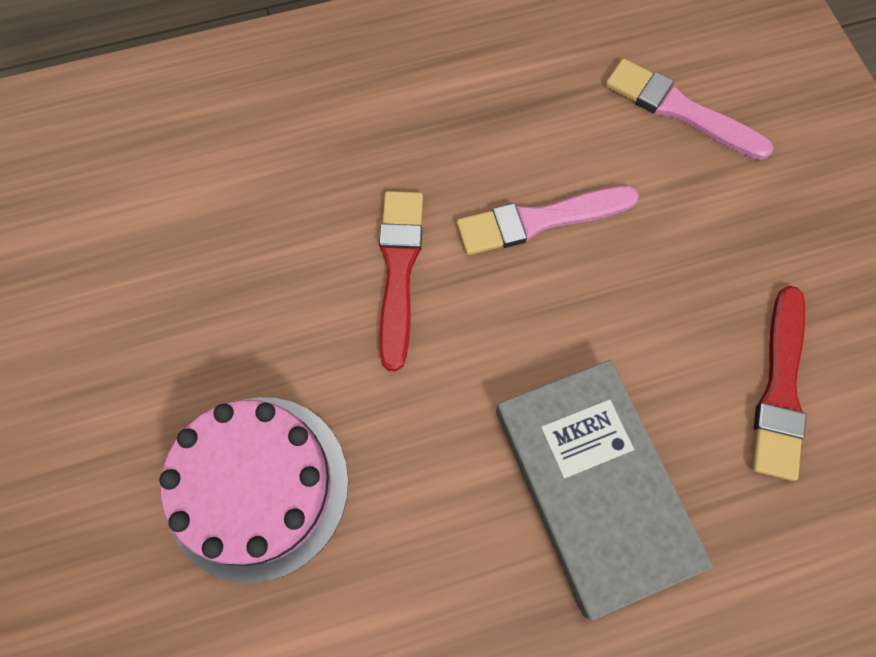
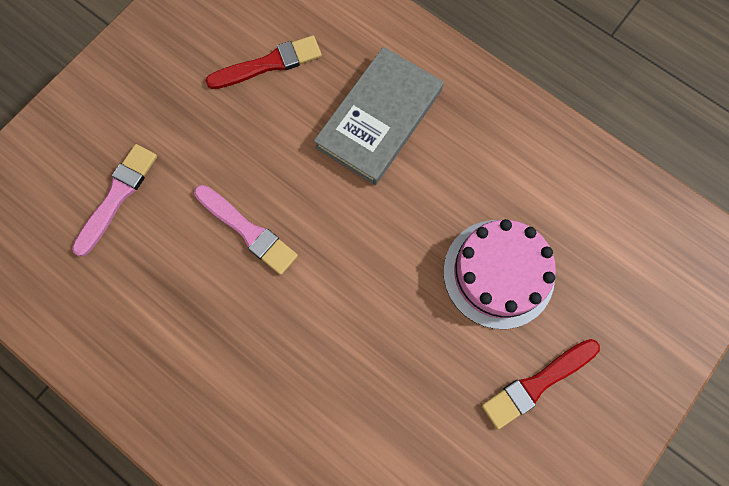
camera: 125 degrees left, 5 degrees up
red brush [379,191,423,371] -> red brush moved to [482,339,600,429]
pink brush [605,59,774,160] -> pink brush turned 150 degrees counterclockwise [72,144,157,257]

